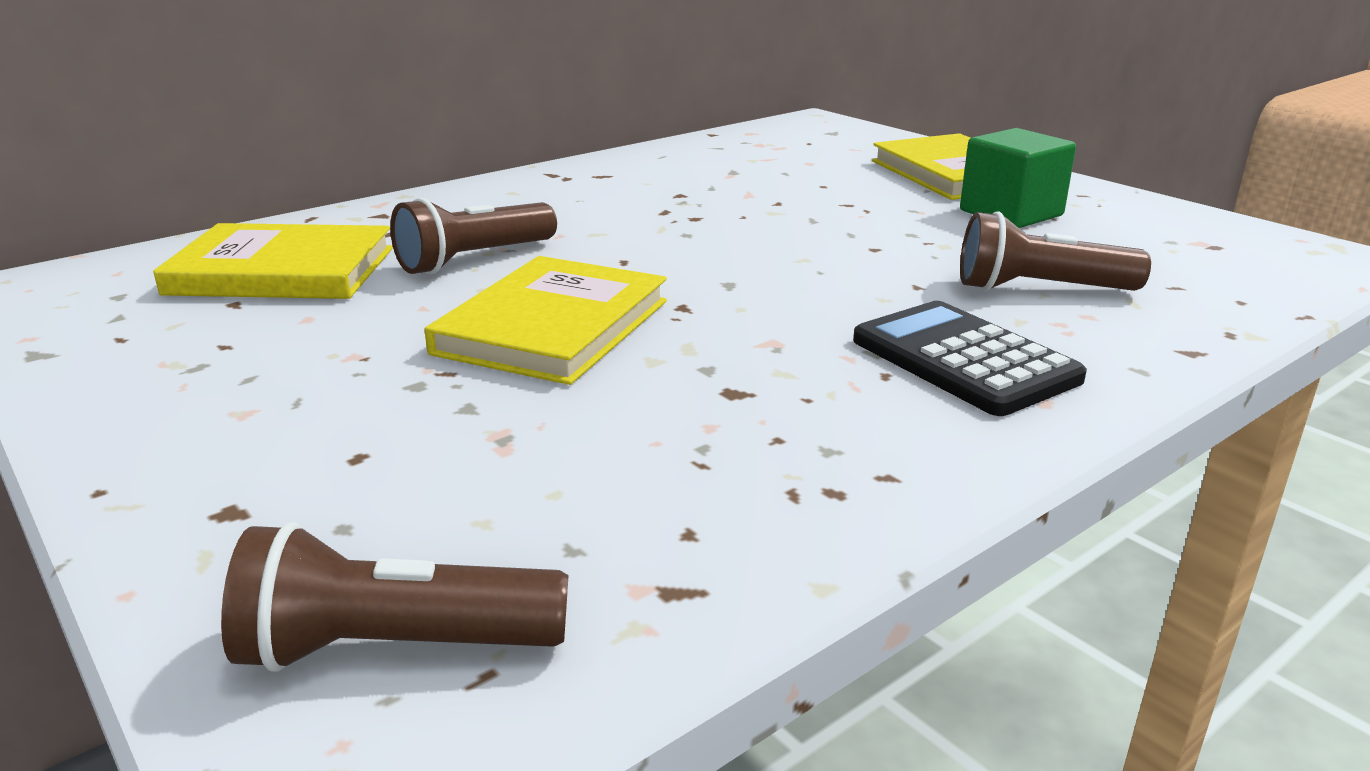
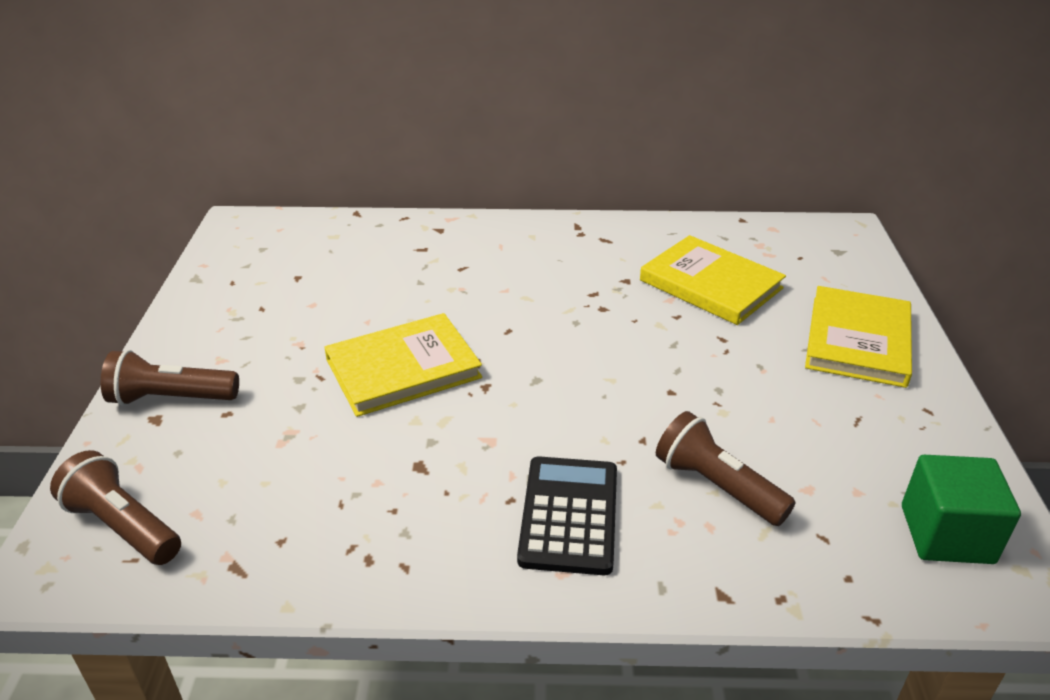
camera: 40 degrees right, 10 degrees up
yellow book [153,223,393,299] -> yellow book moved to [640,235,786,325]
brown flashlight [390,197,557,274] -> brown flashlight moved to [101,350,239,406]
green cube [960,128,1076,228] -> green cube moved to [902,455,1021,564]

